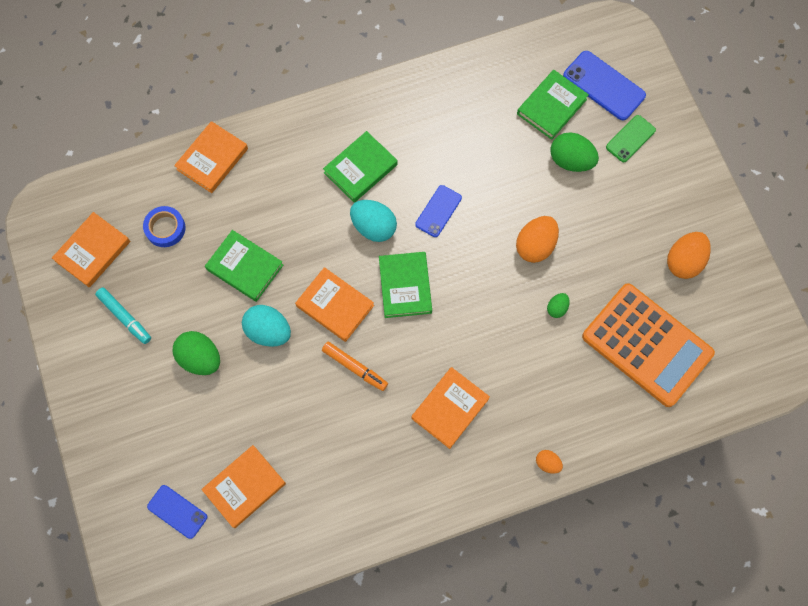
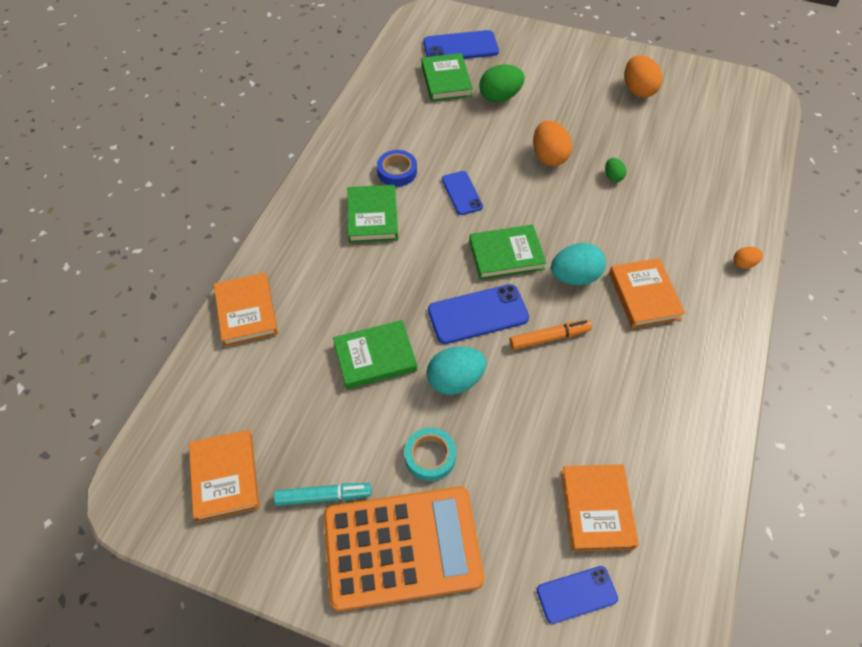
camera: 50 degrees left, 15 degrees down
blue tape [143,206,186,247] -> blue tape moved to [377,150,417,187]
green egg [173,331,220,375] -> turquoise tape [404,427,456,481]
orange book [295,267,374,342] -> blue phone [428,284,529,344]
turquoise egg [350,200,397,242] -> turquoise egg moved to [551,243,606,285]
green book [379,252,432,318] -> green book turned 45 degrees counterclockwise [469,225,546,280]
orange calculator [582,283,715,407] -> orange calculator moved to [324,486,484,611]
green phone [606,115,656,162] -> none

